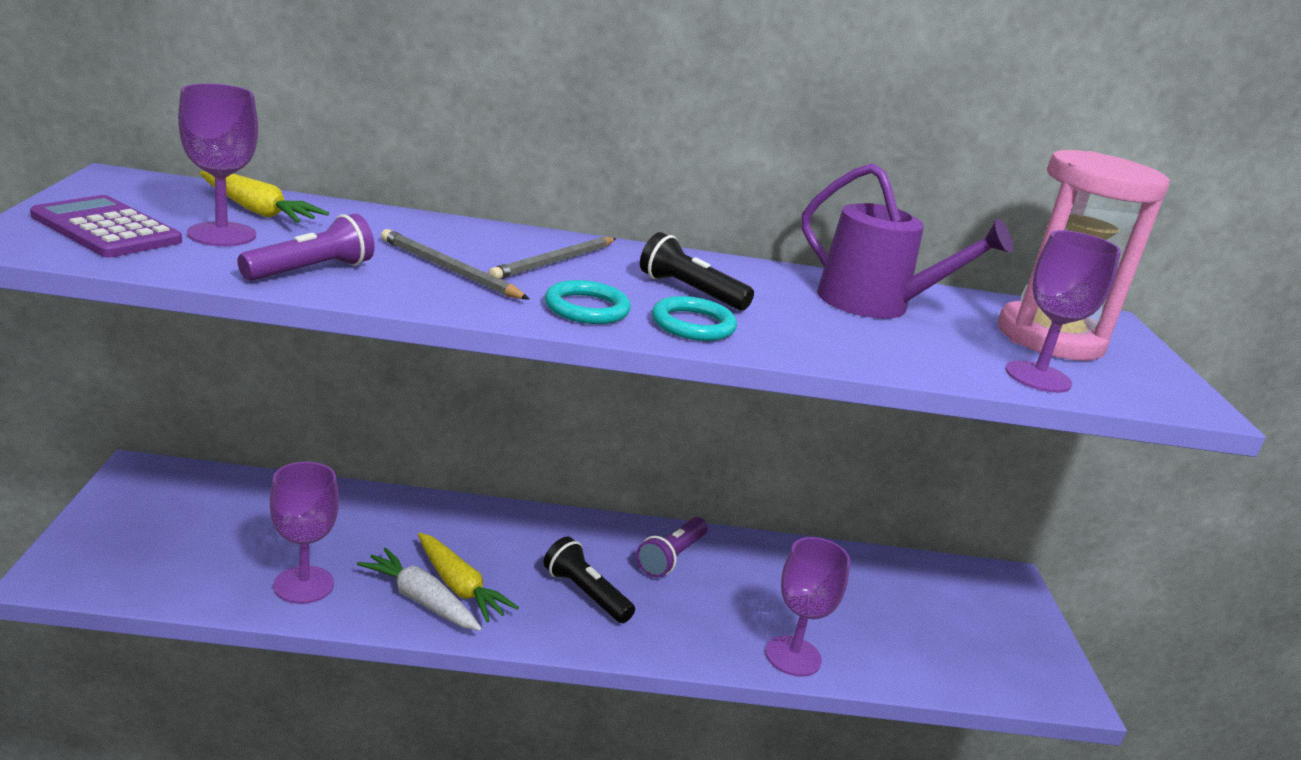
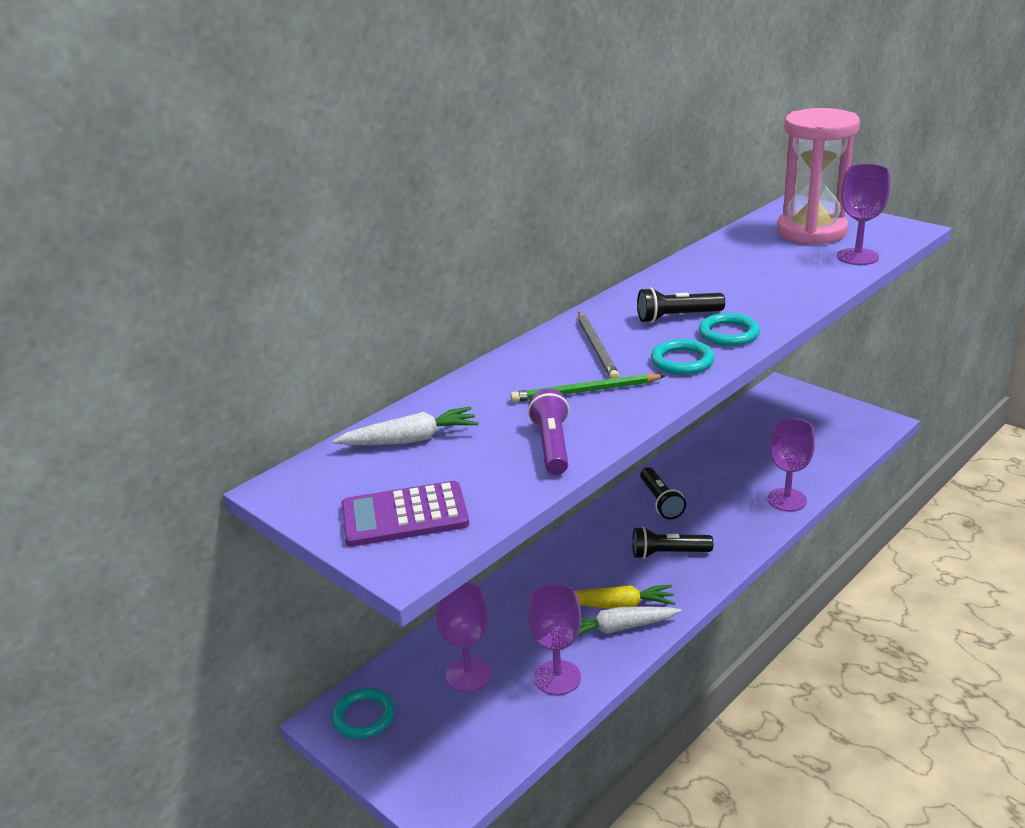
camera: 40 degrees left, 5 degrees up
purple goblet [178,84,258,246] -> purple goblet moved to [436,582,492,692]
yellow carrot [200,171,329,223] -> white carrot [333,406,479,445]
grey pencil [381,229,530,300] -> green pencil [510,374,665,402]
purple flashlight [636,517,708,578] -> black flashlight [640,467,686,519]
purple watering can [801,163,1013,319] -> none
none -> turquoise ring [331,688,395,739]

